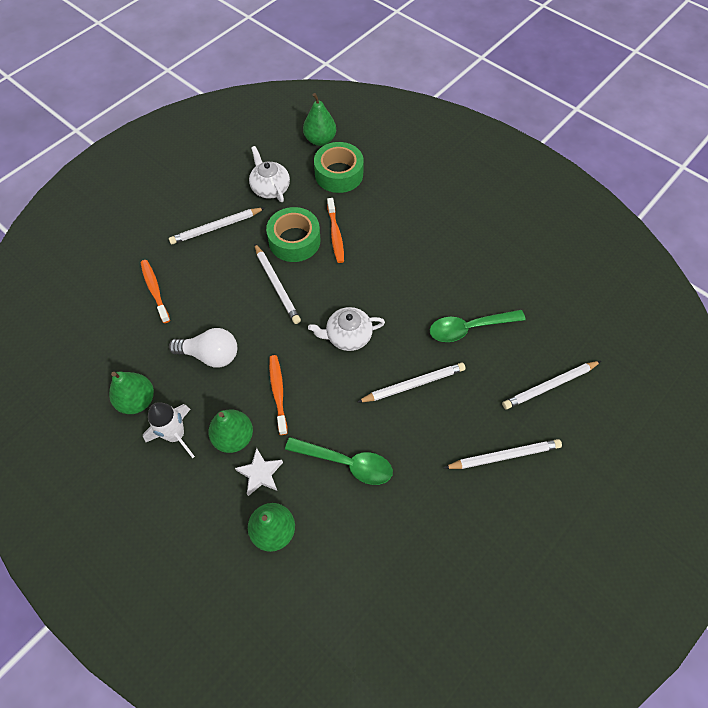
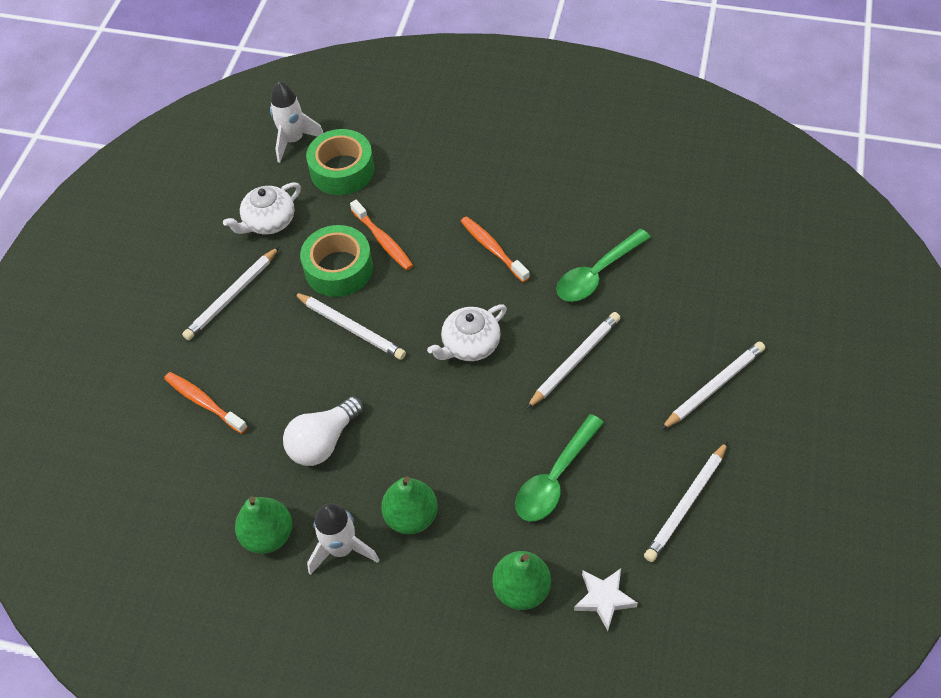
camera: 25 degrees left, 5 degrees down
white light bulb [169,328,237,368] -> white light bulb turned 150 degrees clockwise [283,396,363,466]
white star [235,448,283,496] -> white star moved to [574,569,638,631]
white teapot [249,146,290,202] -> white teapot turned 75 degrees counterclockwise [223,182,301,234]
orange toothbrush [269,355,288,435] -> orange toothbrush moved to [461,216,530,282]
green spoon [285,437,393,485] -> green spoon turned 135 degrees clockwise [515,414,604,521]
green pear [303,93,336,146] -> white rocket [270,82,323,163]
white pencil [502,361,601,409] -> white pencil moved to [644,441,728,562]

